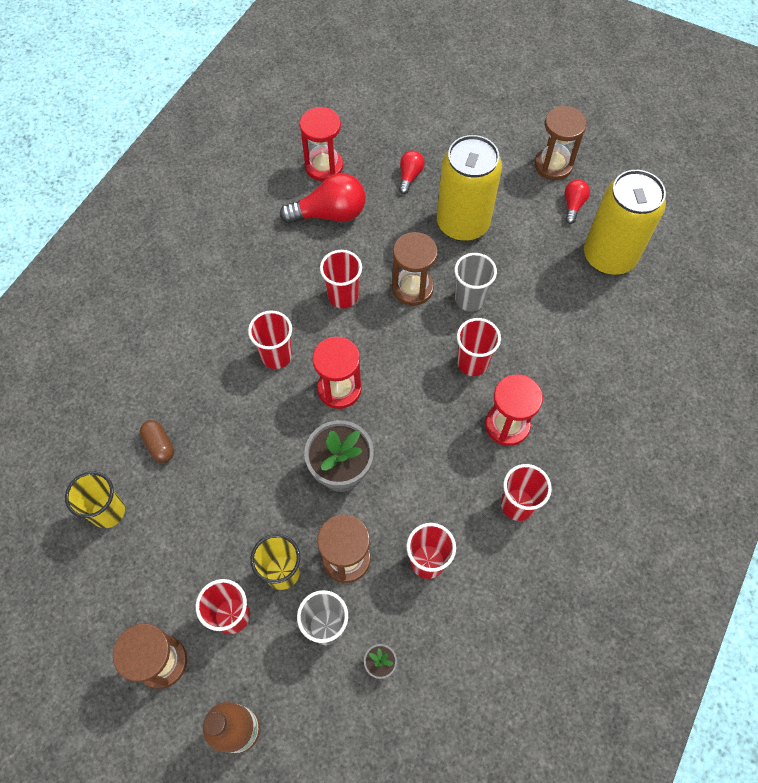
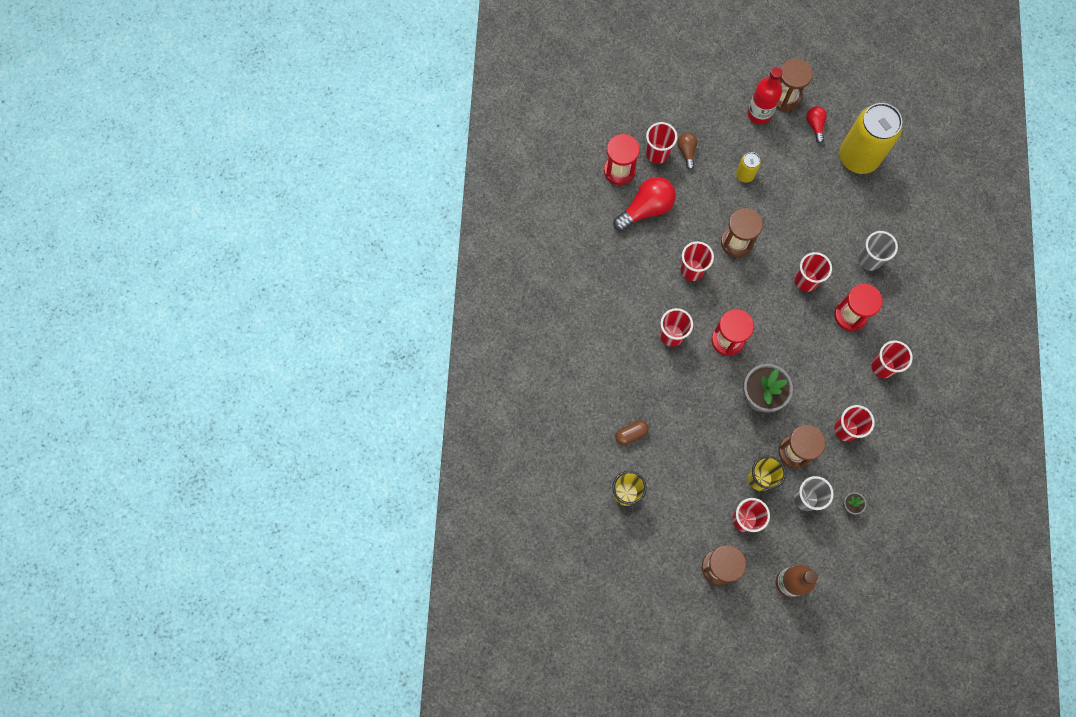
camera: 25 degrees left, 10 degrees up
brown capsule [140,420,174,463] -> brown capsule turned 60 degrees counterclockwise [615,420,649,445]
red light bulb [399,151,425,194] -> brown light bulb [677,133,697,170]
yellow can [437,135,502,241] -> yellow can [736,152,761,183], size x0.45
grey cup [454,253,497,311] -> grey cup moved to [858,231,898,271]
none -> red cup [646,122,677,164]
none -> red bottle [747,67,783,124]

